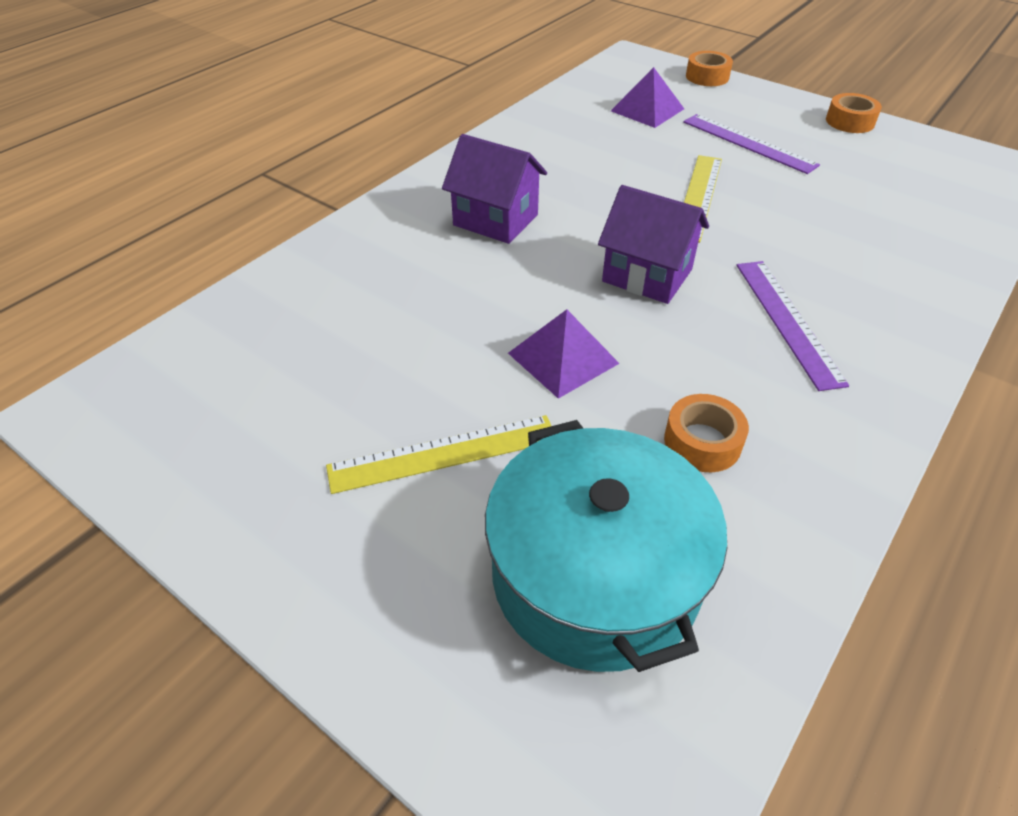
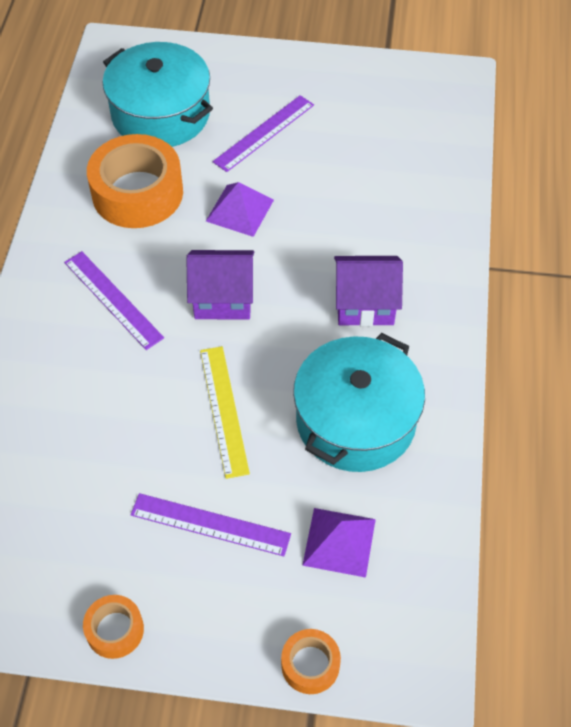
camera: 150 degrees right, 10 degrees up
yellow ruler [326,415,551,494] -> purple ruler [213,95,314,172]
orange tape [664,394,749,472] -> orange tape [87,134,183,228], size x2.05
none -> turquoise pot [293,333,425,472]

